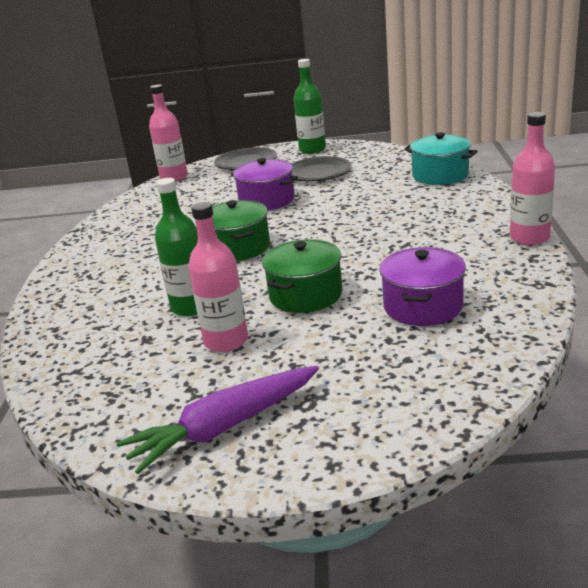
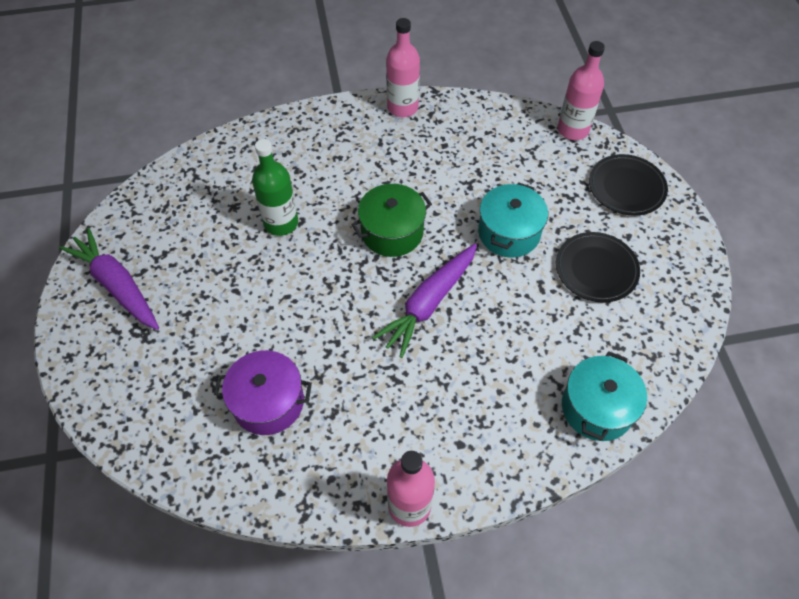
camera: 75 degrees right, 30 degrees up
pink bottle [188,202,248,352] -> pink bottle moved to [386,18,420,117]
purple pot [231,158,298,211] -> turquoise pot [478,182,548,258]
green pot [262,239,342,313] -> none
green bottle [294,59,326,154] -> none
none -> purple carrot [372,243,477,358]

